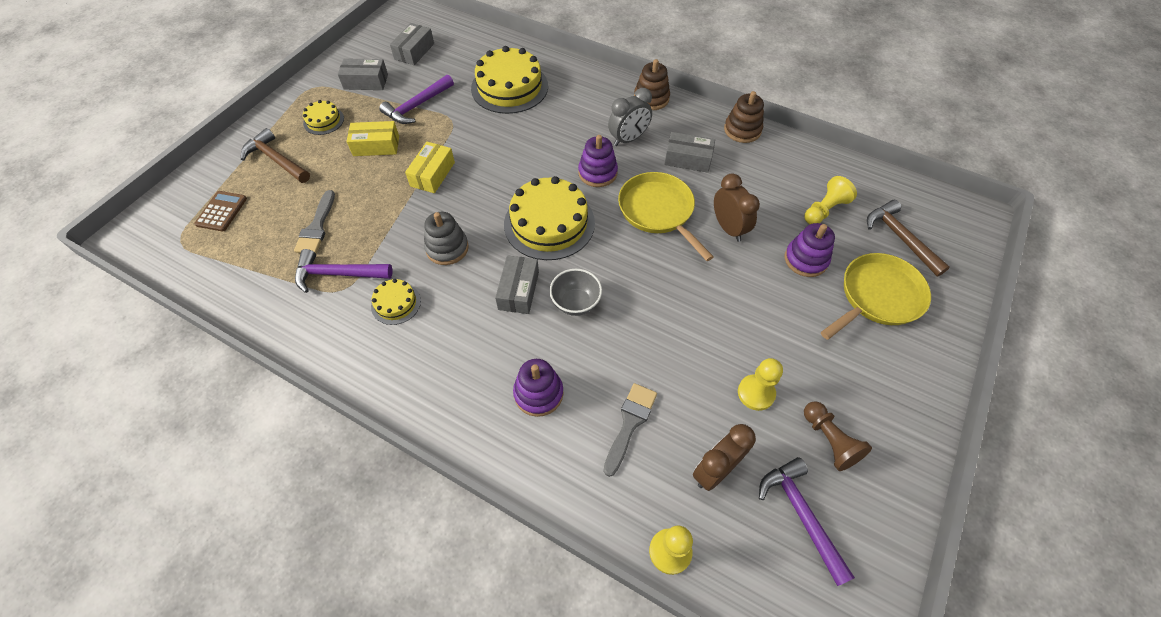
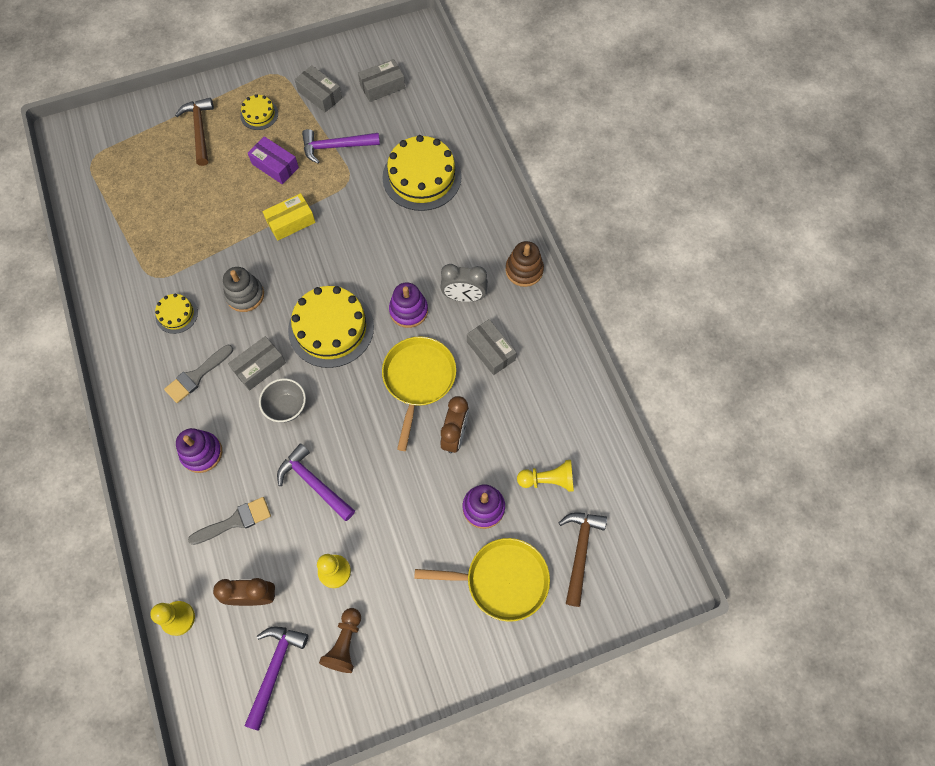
camera: 40 degrees right, 10 degrees up
brown calculator [194,191,247,232] -> none
grey brush [294,190,335,253] -> grey brush moved to [164,345,233,403]
purple hammer [295,249,392,293] -> purple hammer moved to [277,443,355,521]
yellow box [347,121,399,156] -> purple box [248,136,299,184]
brown stacking toy [724,91,764,143] -> none

